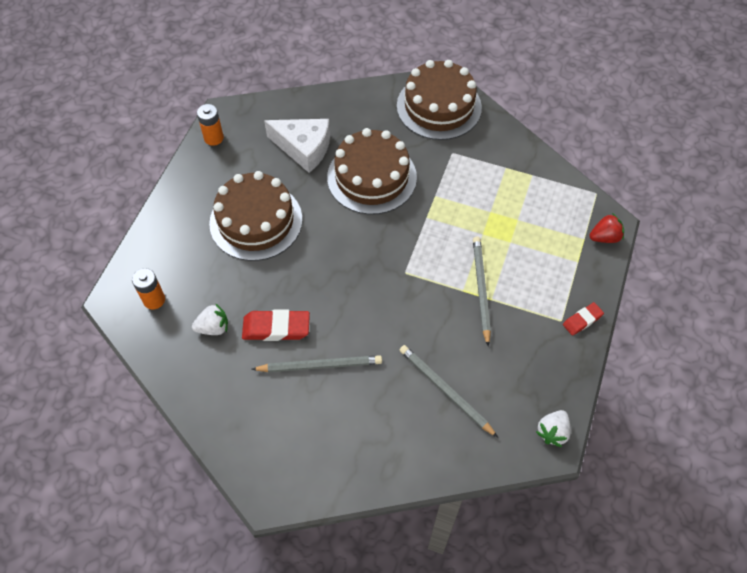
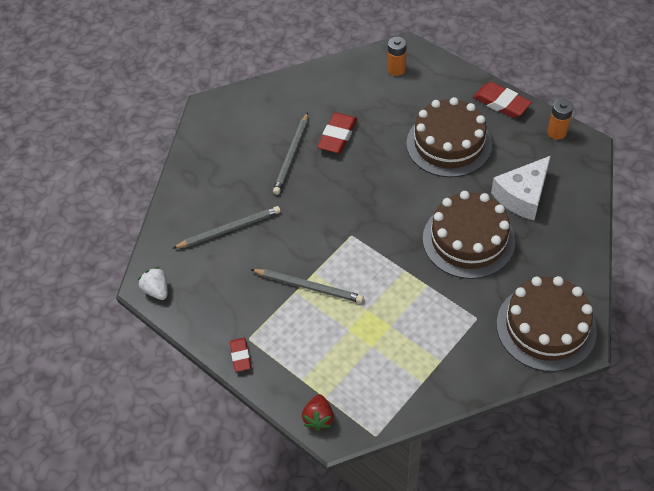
camera: 115 degrees right, 5 degrees down
white strawberry [192,303,228,335] -> none
none -> red eraser [473,82,532,118]

